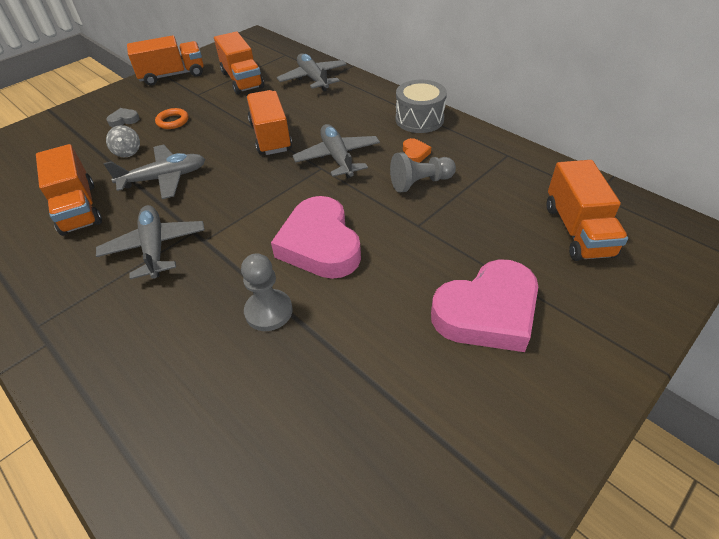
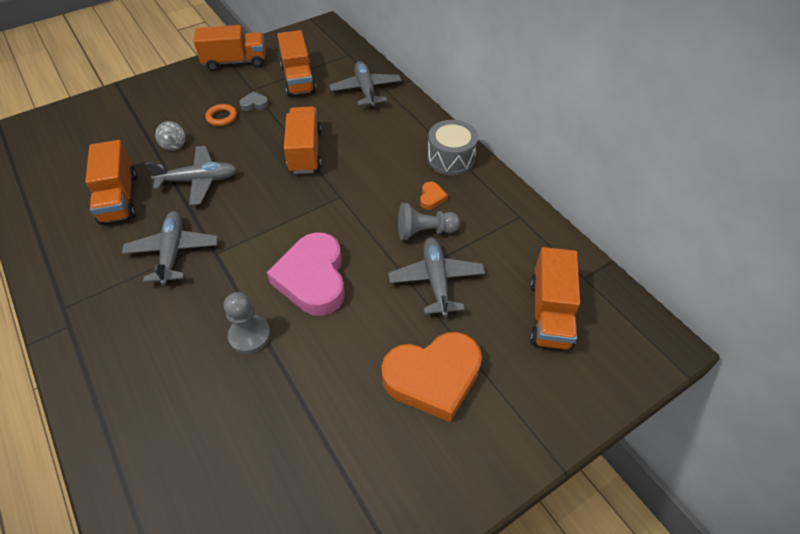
camera: 10 degrees right, 5 degrees up
grey heart [106,108,140,127] -> grey heart moved to [239,92,269,111]
grey plane [292,124,380,178] -> grey plane moved to [388,238,485,317]
pink heart [431,259,538,352] -> orange heart [382,332,482,422]

